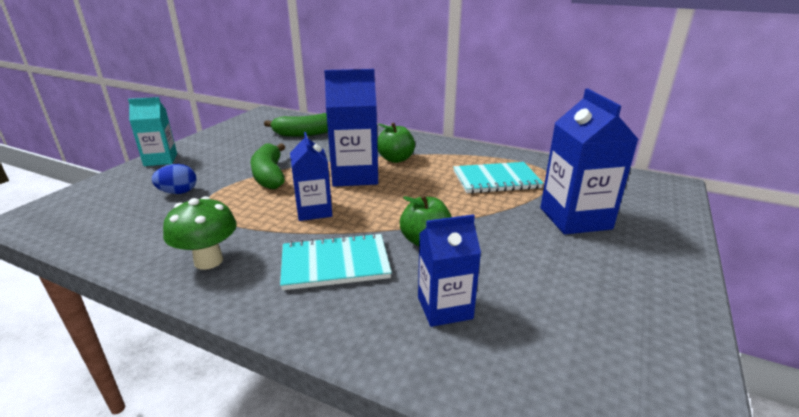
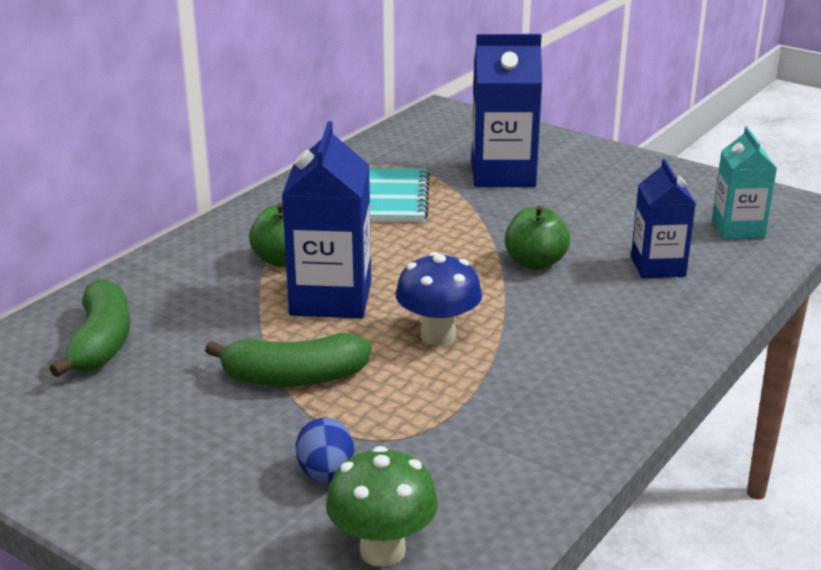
camera: 80 degrees left, 0 degrees up
turquoise carton [128,97,177,166] -> turquoise carton moved to [712,126,777,239]
green mushroom [163,196,237,270] -> green mushroom moved to [326,446,438,567]
turquoise notebook [280,233,392,290] -> none
blue carton [290,132,332,221] -> blue mushroom [396,252,482,345]

